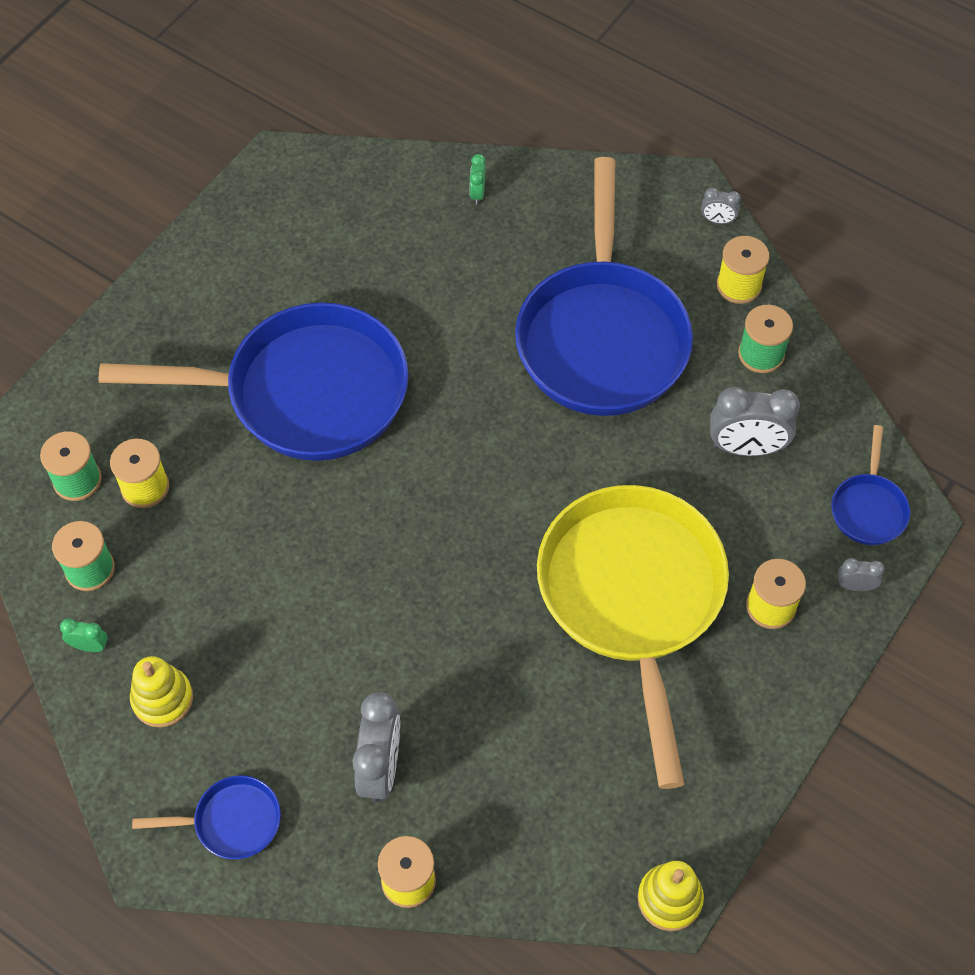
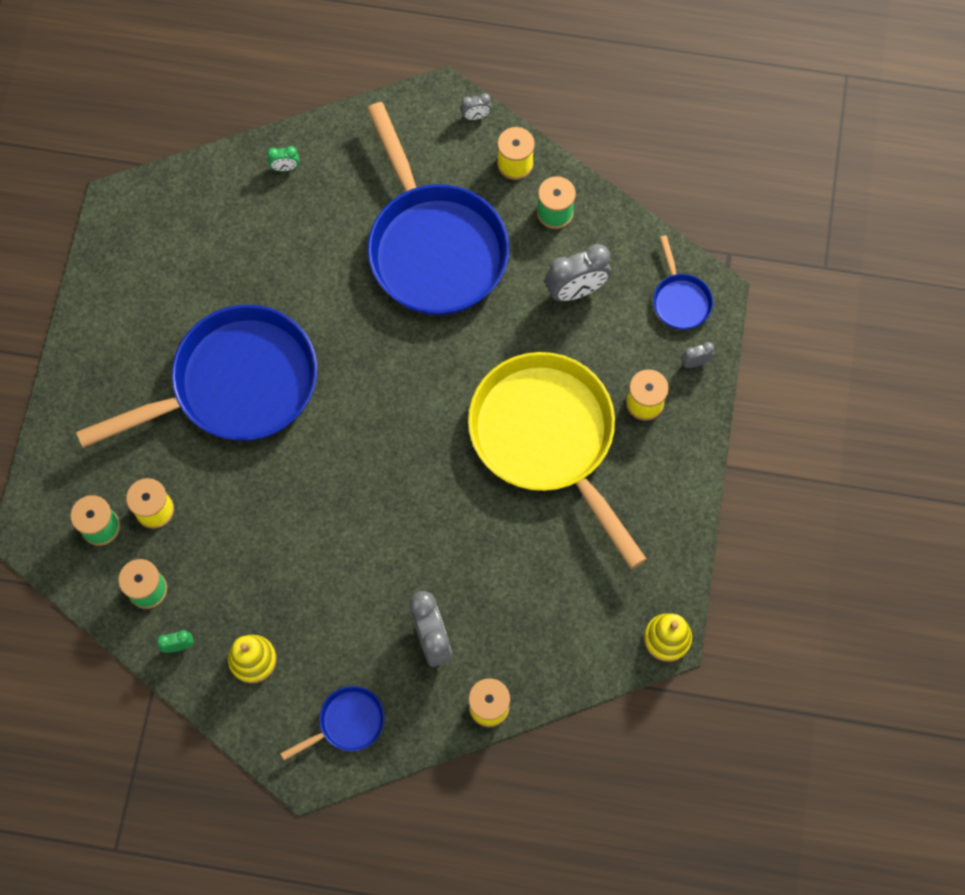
camera: 25 degrees left, 10 degrees up
green clock [470,154,486,205] -> green clock turned 75 degrees counterclockwise [267,146,299,171]

